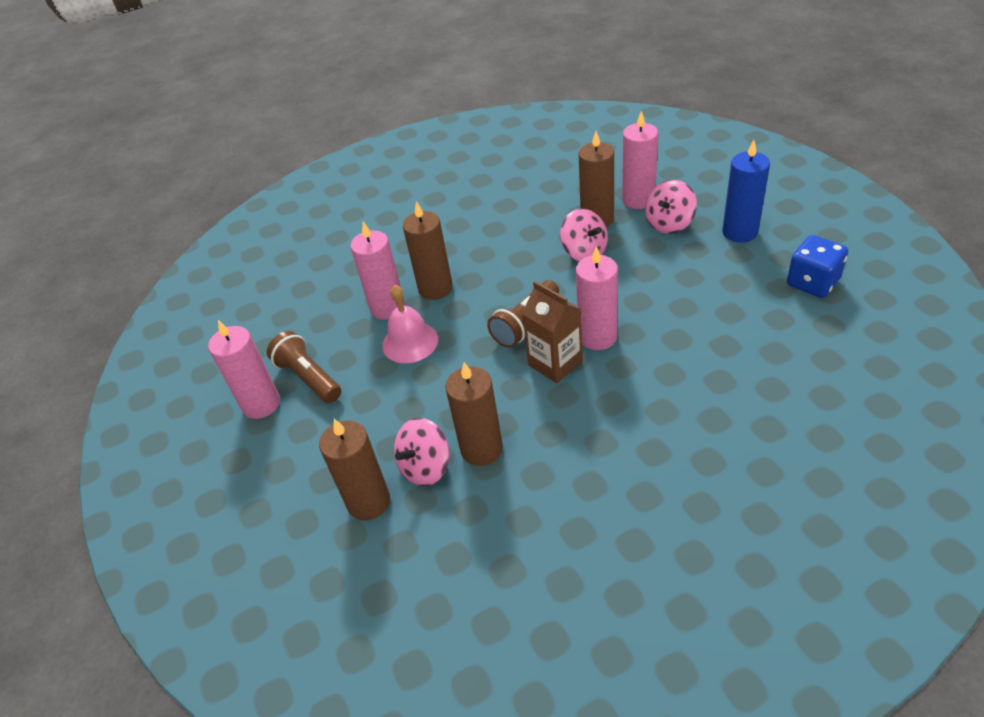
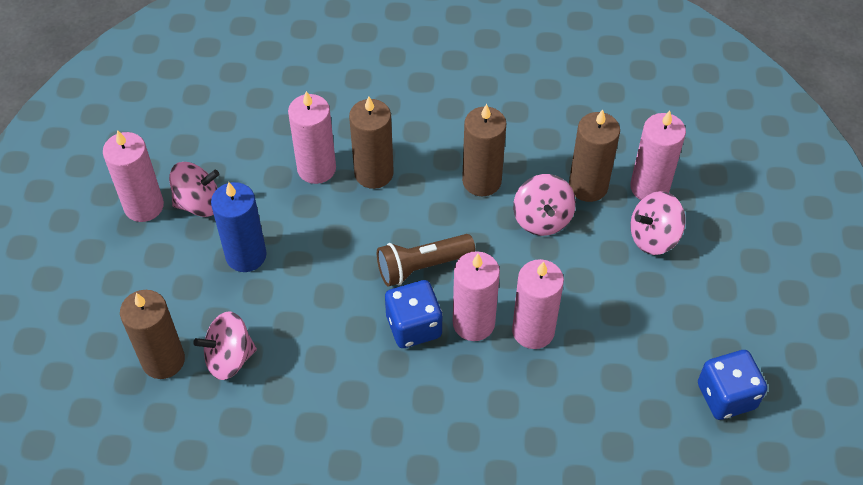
camera: 25 degrees right, 10 degrees up
brown flashlight [267,331,341,403] -> pink spinning top [169,162,219,217]
pink bell [382,285,438,363] -> none
brown candle [445,362,503,466] -> brown candle moved to [462,104,507,196]
brown carton [522,281,583,383] -> blue dice [385,280,443,348]
blue candle [722,140,770,242] -> blue candle moved to [211,182,267,272]
none -> pink candle [512,259,564,349]

